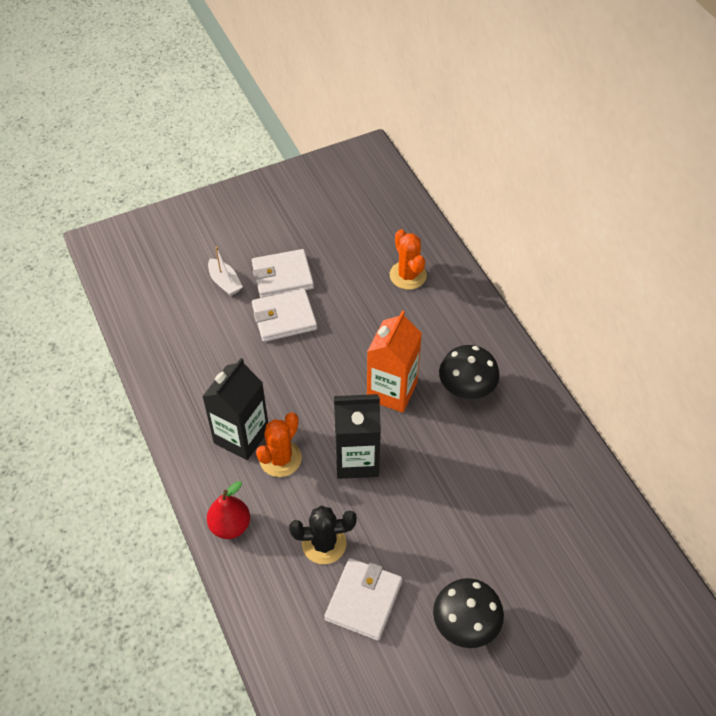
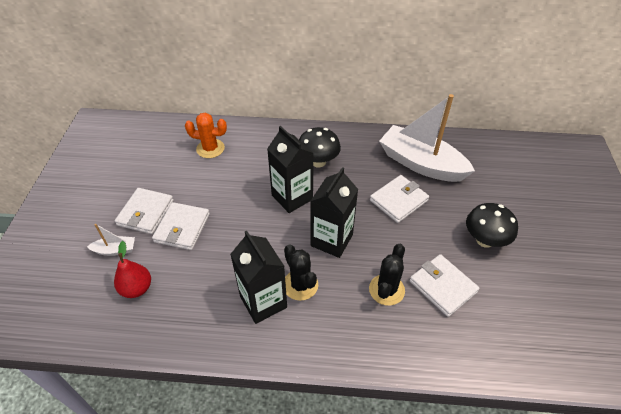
camera: 60 degrees left, 5 degrees down
red pear [207,481,250,539] -> red pear moved to [114,241,151,298]
orange cactus [256,412,302,477] -> black cactus [284,244,318,301]
orange carton [367,310,422,413] -> black carton [267,126,313,213]
none -> white wallet [370,175,429,223]
none -> white boat [379,94,475,182]

